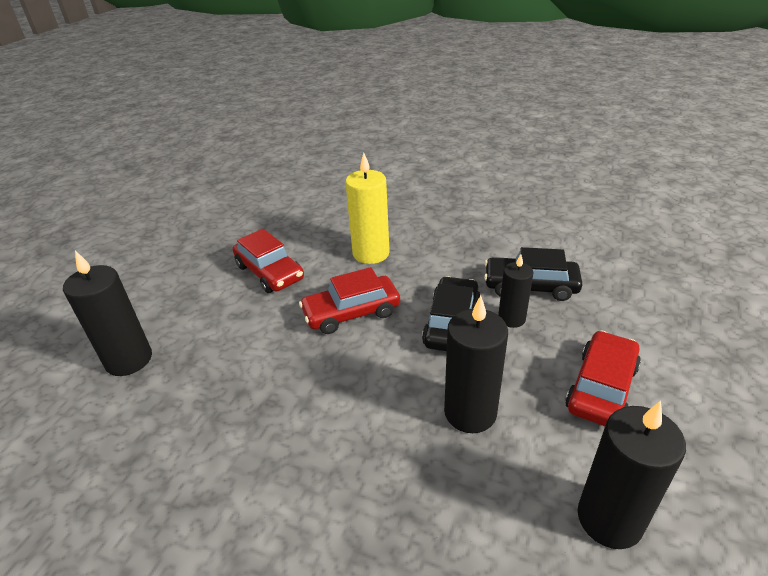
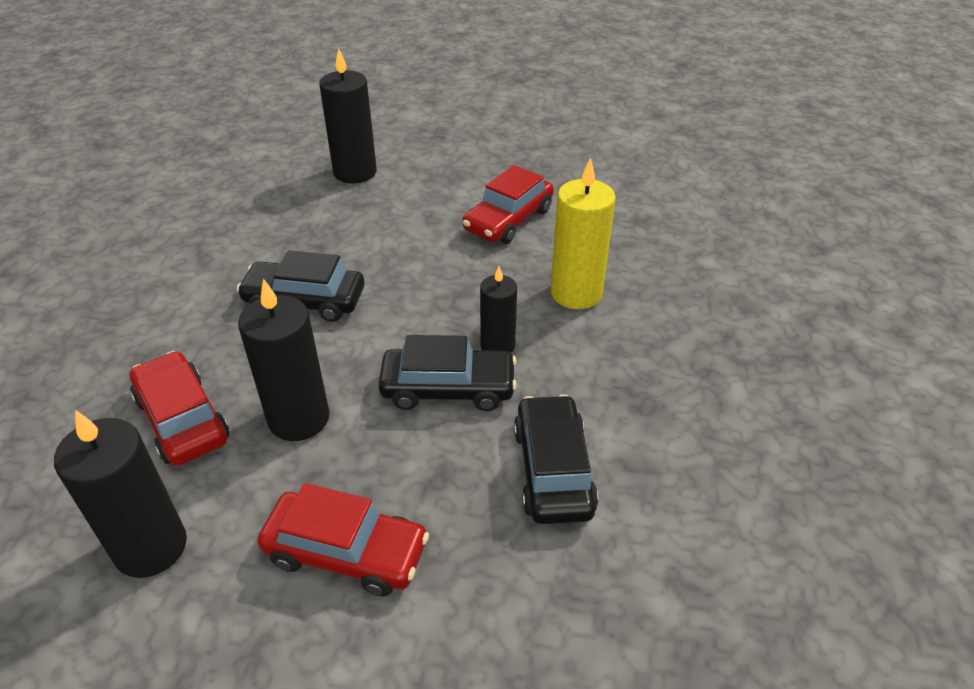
camera: 75 degrees right, 5 degrees up
red car [299,267,400,334] -> red car moved to [130,351,229,466]
black candle [498,254,533,328] -> black candle moved to [480,266,517,353]
none -> black car [236,250,364,322]

